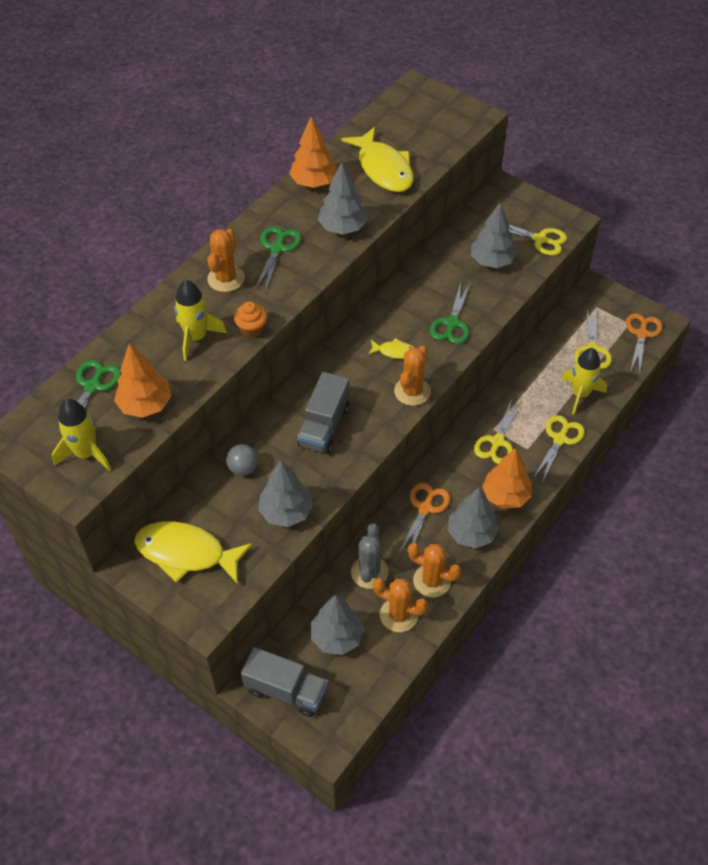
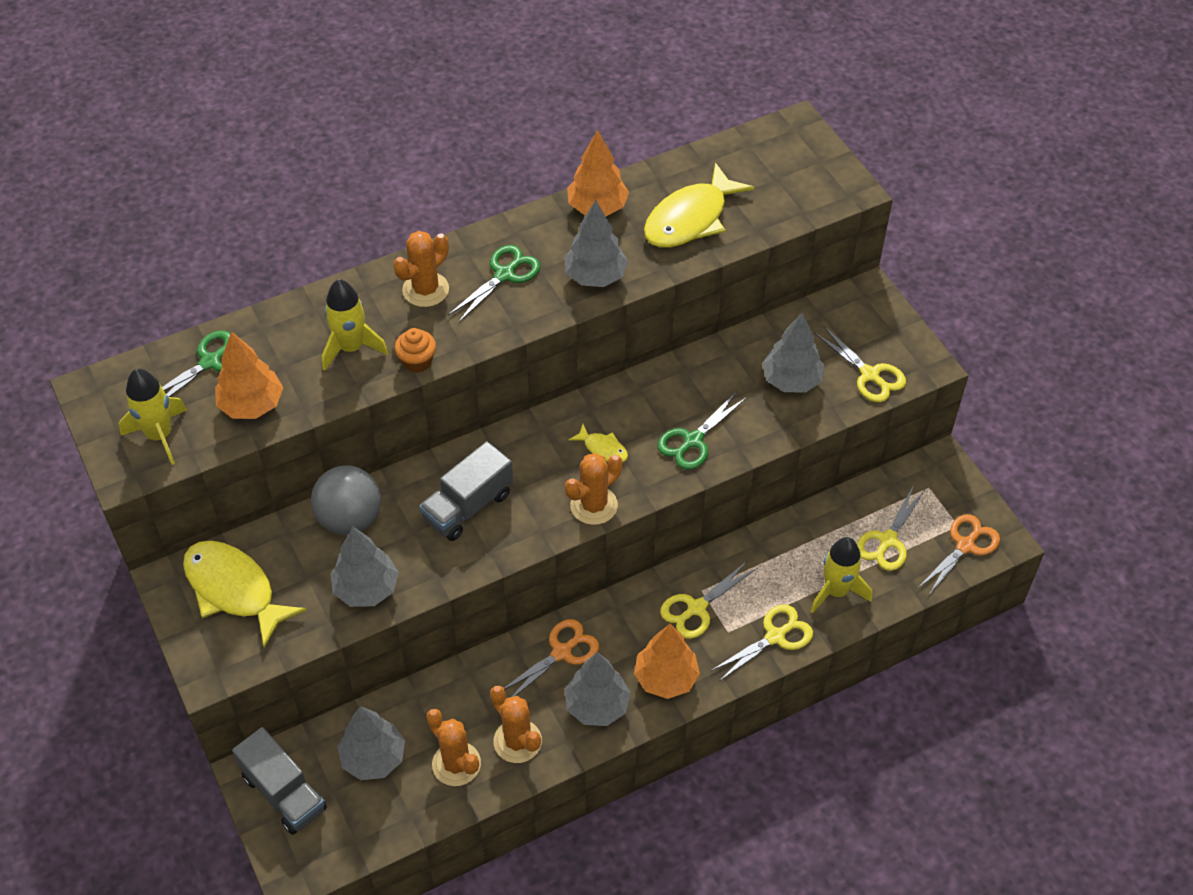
camera: 25 degrees right, 0 degrees up
grey ball [226,444,258,476] -> grey ball [311,465,381,535], size x1.77
yellow fish [341,127,413,192] -> yellow fish turned 45 degrees clockwise [644,163,754,248]
grey cactus [351,523,388,589] -> none

